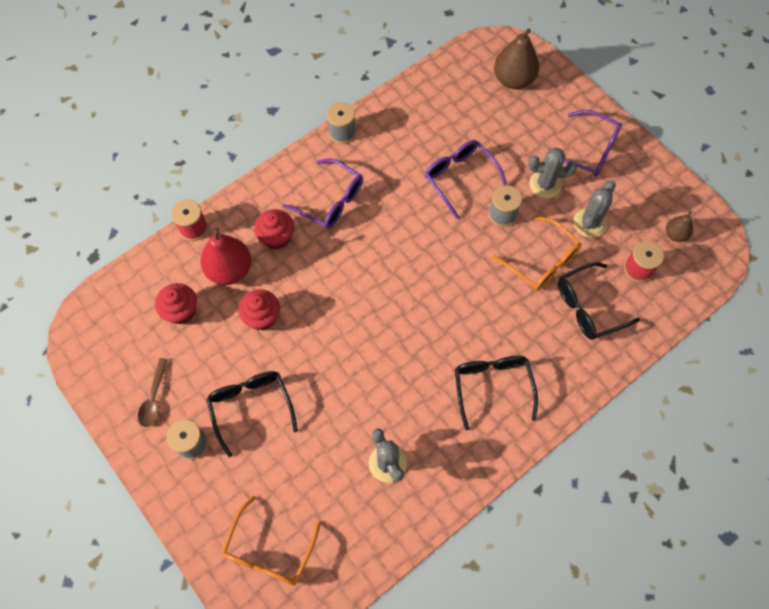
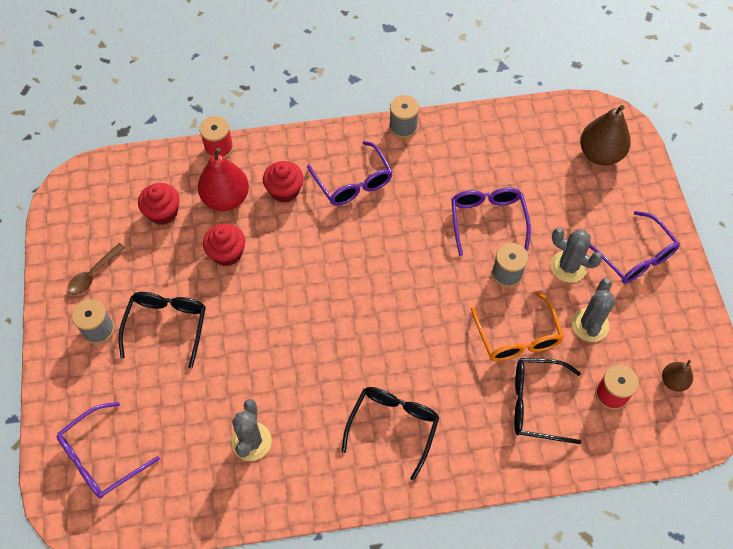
camera: 30 degrees right, 5 degrees down
orange glasses [221,495,321,585] -> purple glasses [57,402,160,499]
grey cactus [573,180,616,238] -> grey cactus turned 45 degrees counterclockwise [572,278,615,342]

